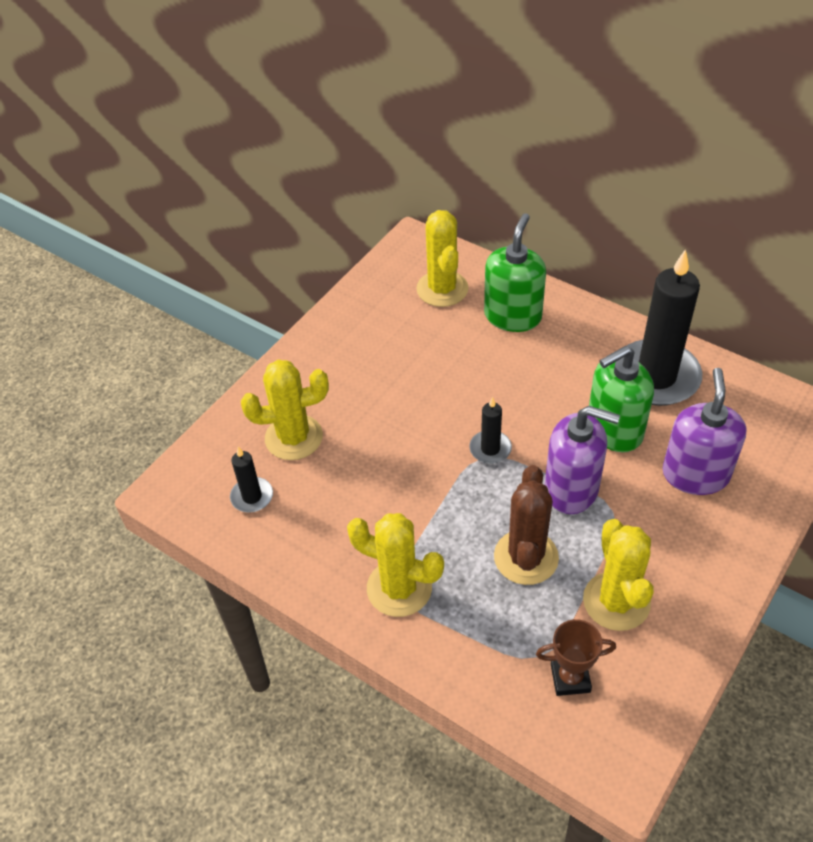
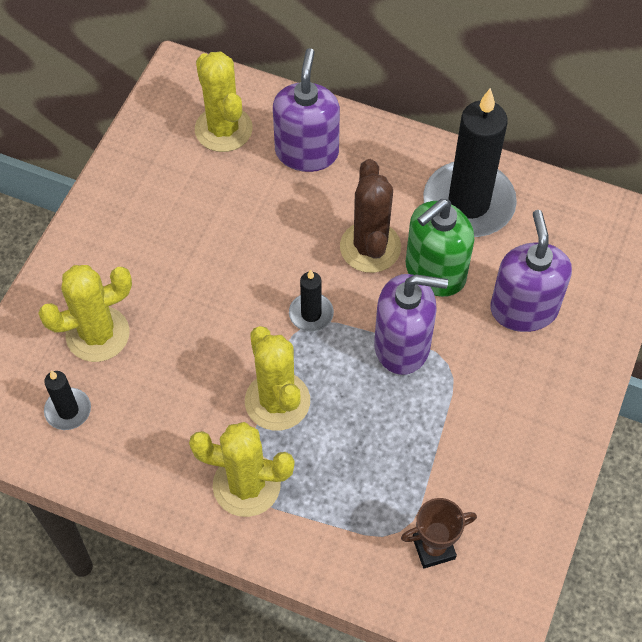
camera: 15 degrees left, 10 degrees up
green soap dispenser [484,213,546,332] -> purple soap dispenser [273,48,340,172]
brown cactus [494,465,559,585] -> brown cactus moved to [340,159,401,273]
yellow cactus [583,519,654,631] -> yellow cactus moved to [245,326,310,431]

